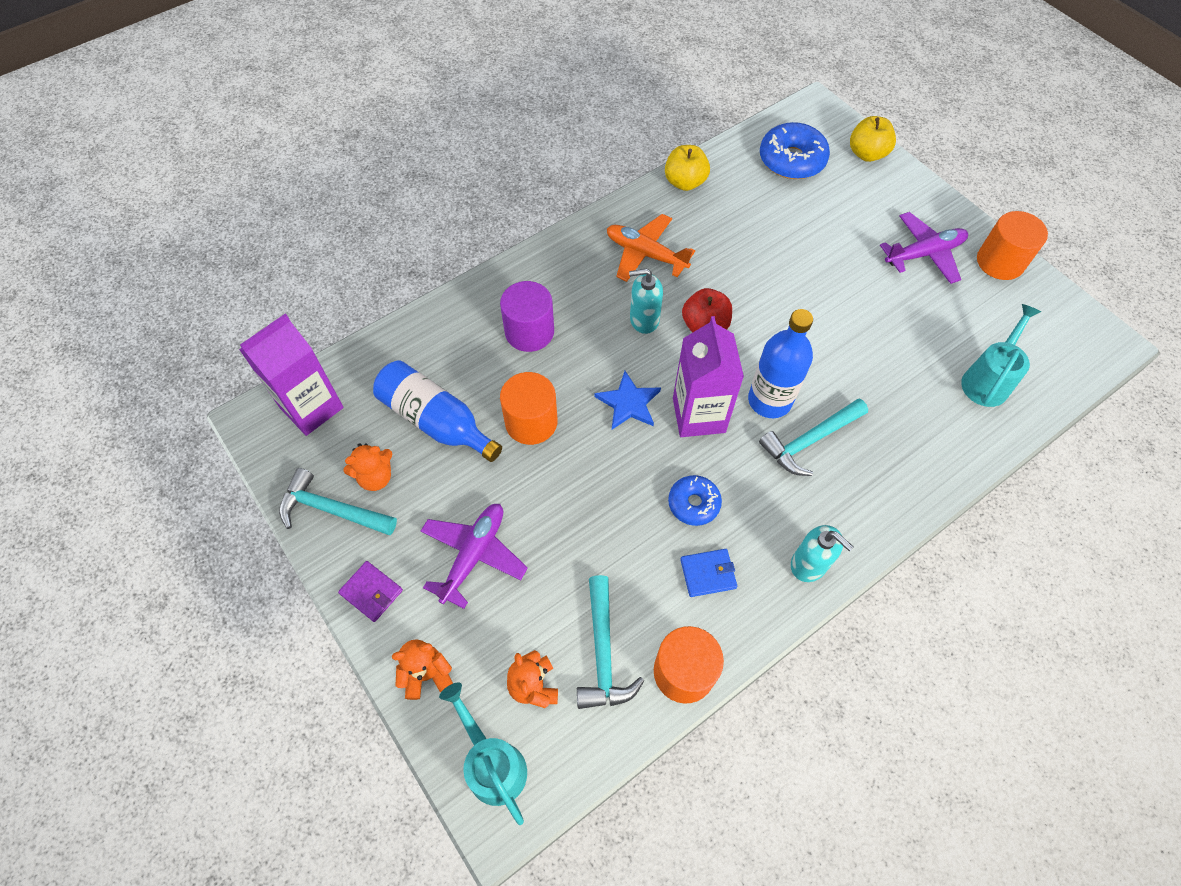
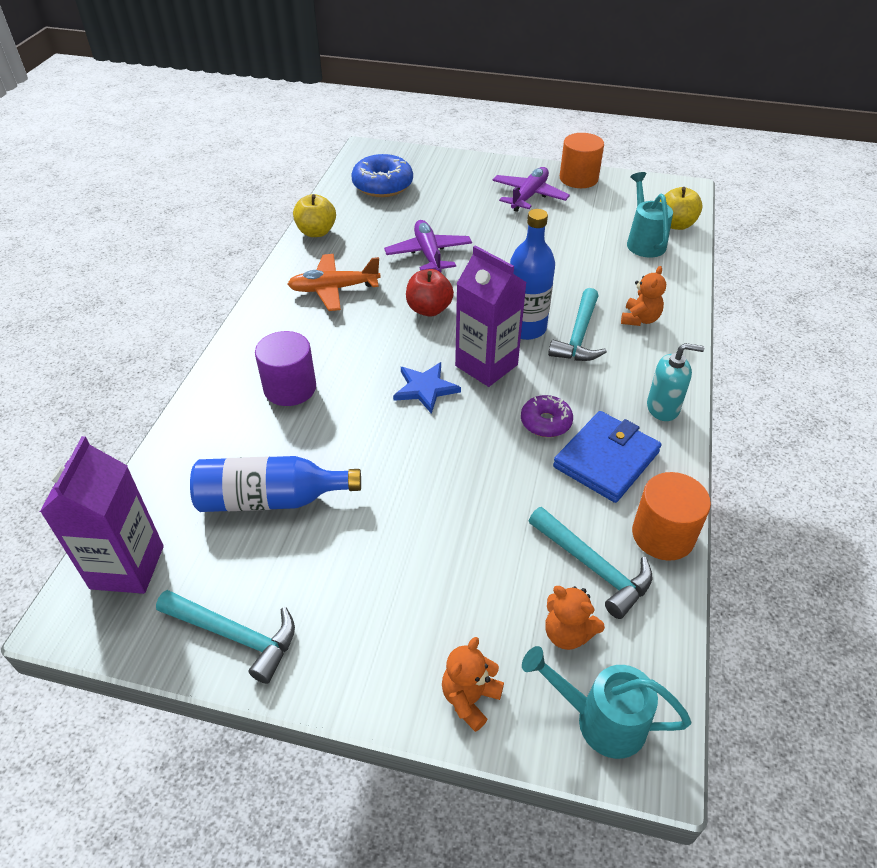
camera: 40 degrees left, 15 degrees down
turquoise hammer [279,468,397,535] -> turquoise hammer turned 135 degrees counterclockwise [156,590,295,684]
purple wallet [338,561,403,622] -> none
orange teddy bear [343,443,392,491] -> orange teddy bear moved to [621,266,666,326]
purple plane [421,504,528,609] -> purple plane moved to [384,220,472,272]
orange cylinder [500,372,557,445] -> none
turquoise soap dispenser [629,268,663,334] -> none
blue donut [668,475,722,526] -> purple donut [521,395,573,437]
blue wallet [680,549,737,597] -> blue wallet [553,411,661,503], size x1.81
yellow apple [850,116,896,162] -> yellow apple moved to [660,187,702,230]

